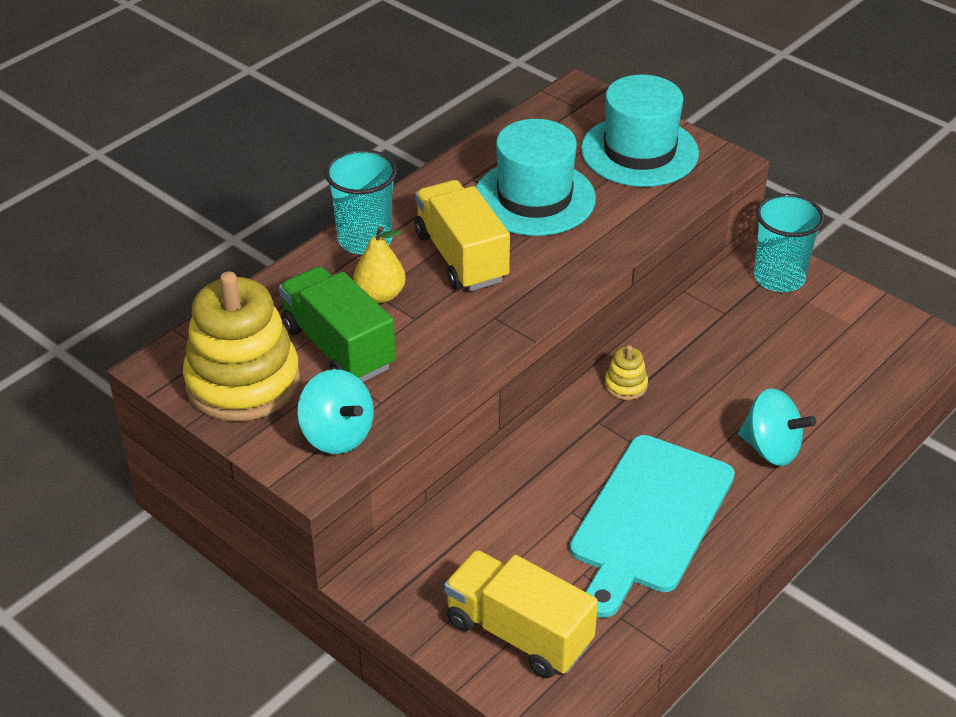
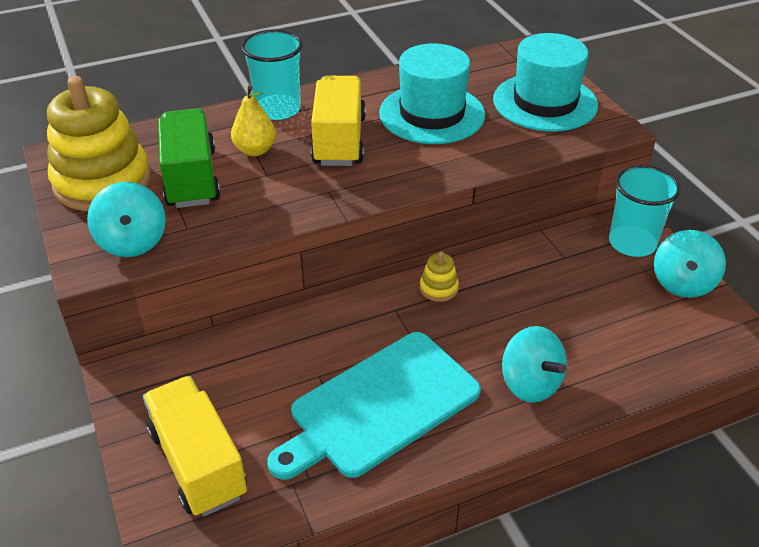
camera: 25 degrees right, 0 degrees up
none -> turquoise spinning top [654,230,726,298]

